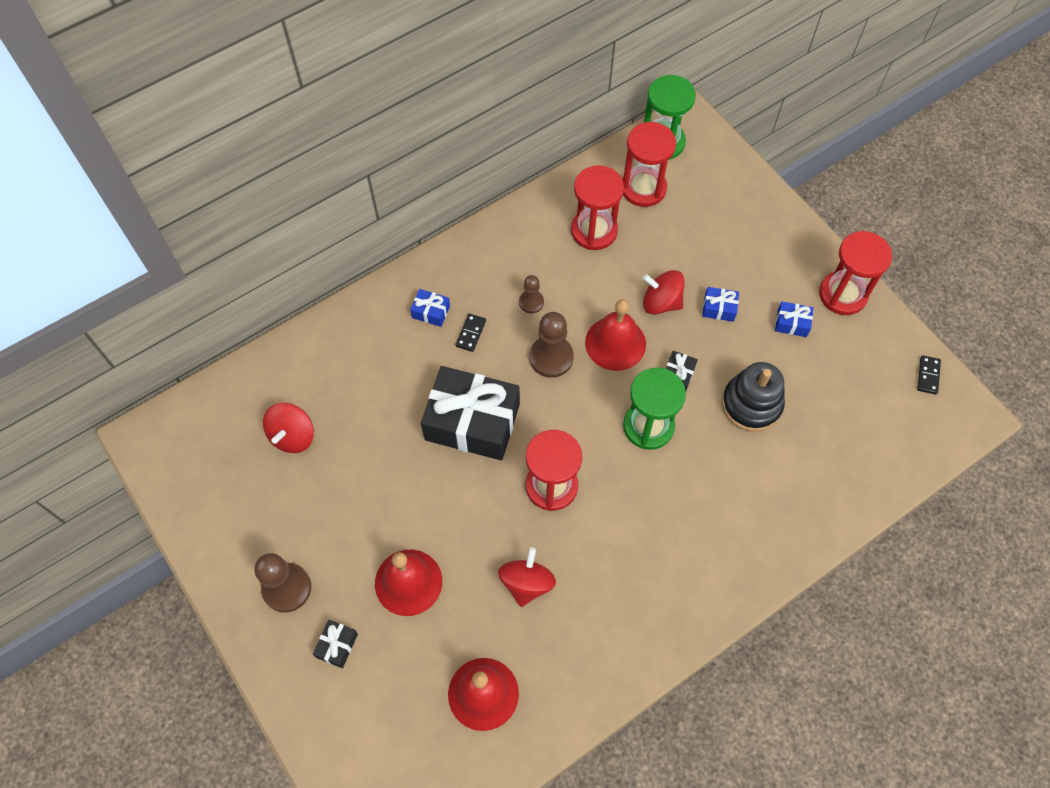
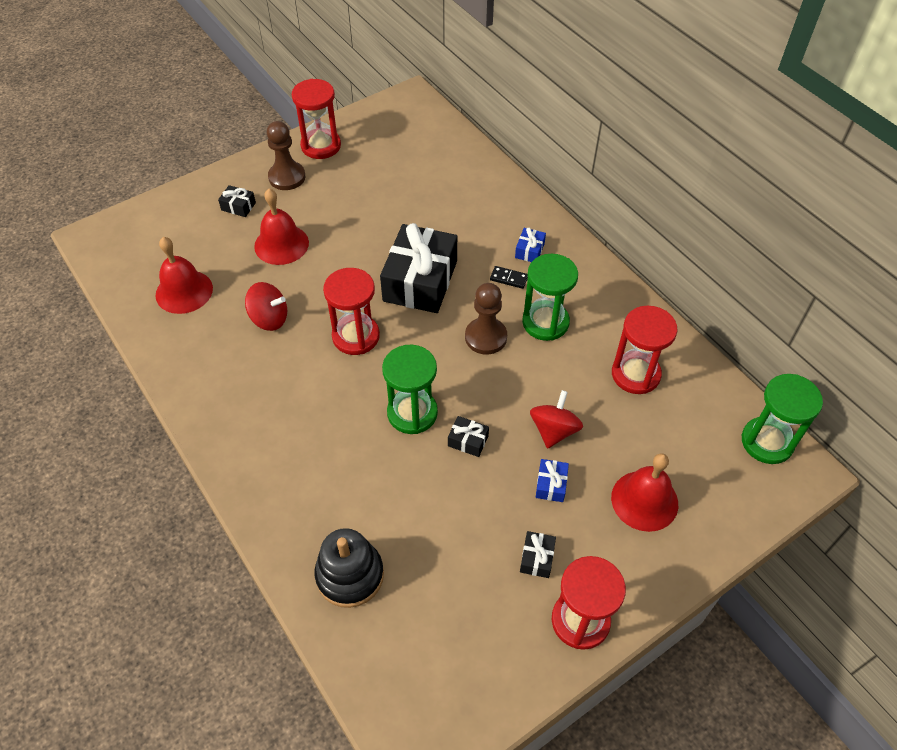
camera: 90 degrees right, 10 degrees down
red spinning top [263,403,314,453] -> none
brown pawn [519,275,544,314] -> green hourglass [522,254,578,341]
red bell [585,300,646,371] -> red bell moved to [611,453,678,532]
red hourglass [622,122,676,207] -> red hourglass moved to [292,79,341,159]
black stacking toy [722,362,785,432] -> black stacking toy moved to [315,528,384,608]
blue gift [775,302,813,337] -> black gift [520,531,556,578]
black domino [917,355,941,395] -> none

